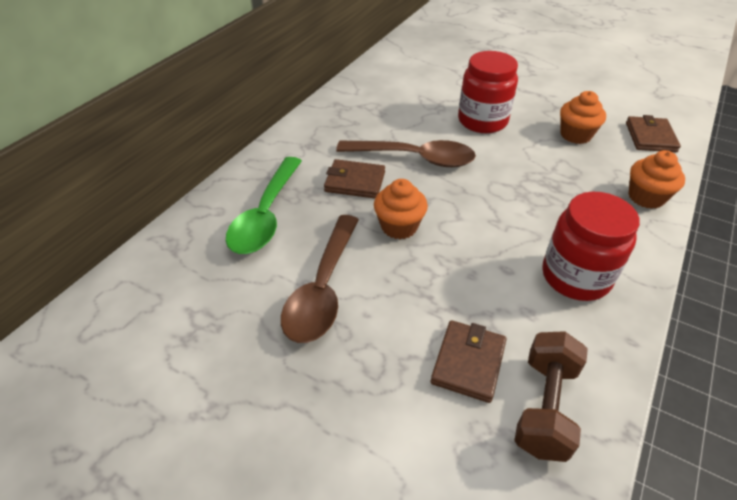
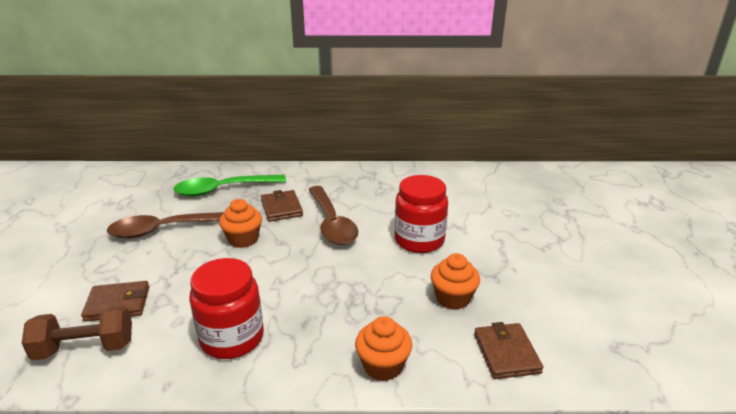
camera: 60 degrees right, 15 degrees down
brown wallet [626,115,681,152] -> brown wallet turned 75 degrees counterclockwise [474,322,543,379]

